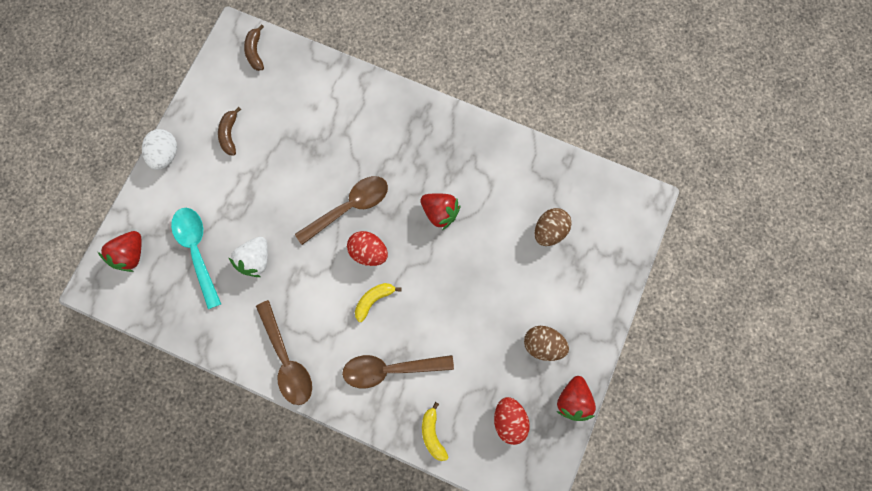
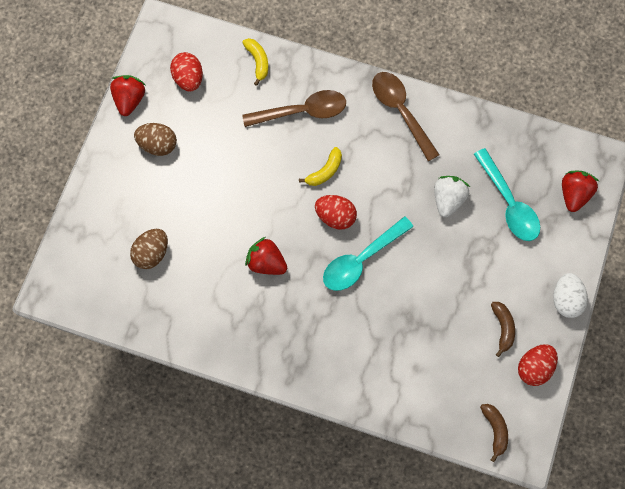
camera: 175 degrees right, 5 degrees down
brown spoon [295,176,388,245] -> turquoise spoon [323,216,414,291]
none -> red egg [518,344,558,386]

